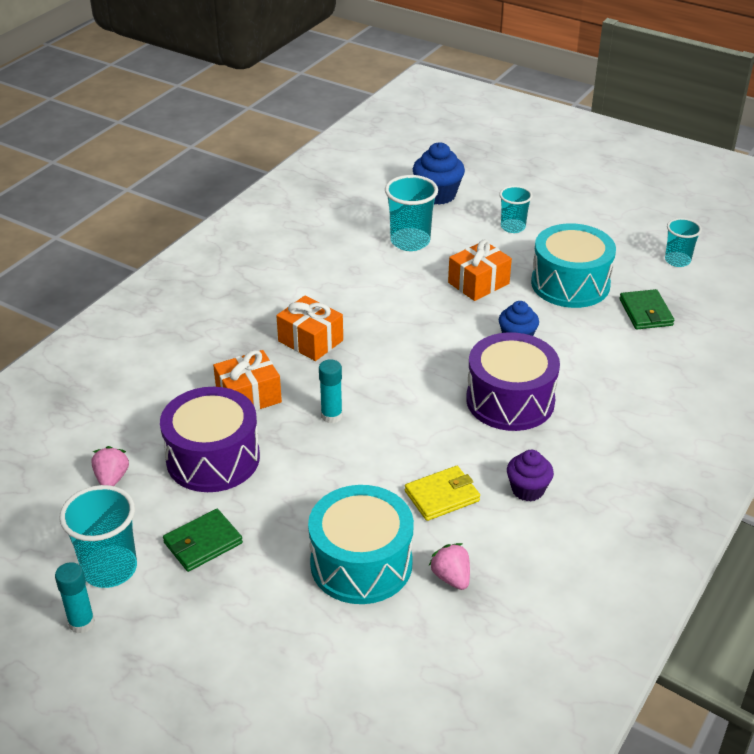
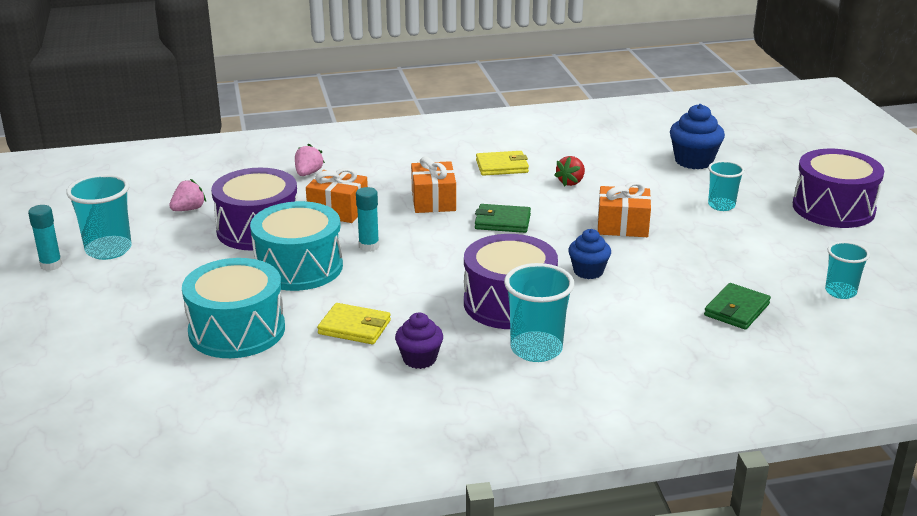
camera: 45 degrees right, 10 degrees down
green wallet [163,509,243,572] -> green wallet moved to [475,204,531,233]
turquoise cup [385,175,438,251] -> turquoise cup moved to [504,263,574,362]
pink strawberry [429,543,470,590] -> pink strawberry moved to [295,144,325,176]
turquoise drum [531,224,616,308] -> turquoise drum moved to [250,201,343,291]
none -> yellow wallet [476,151,529,176]
none -> red strawberry [554,156,585,186]
none -> purple drum [793,149,884,228]

